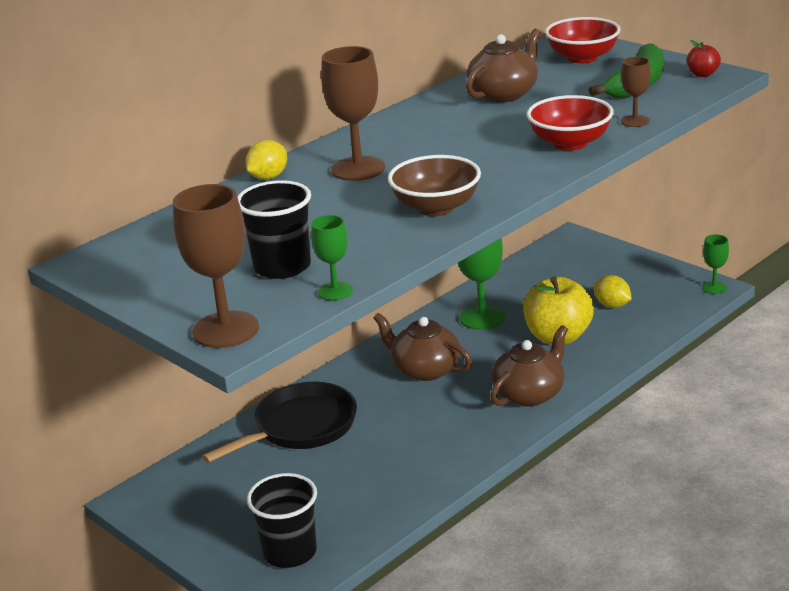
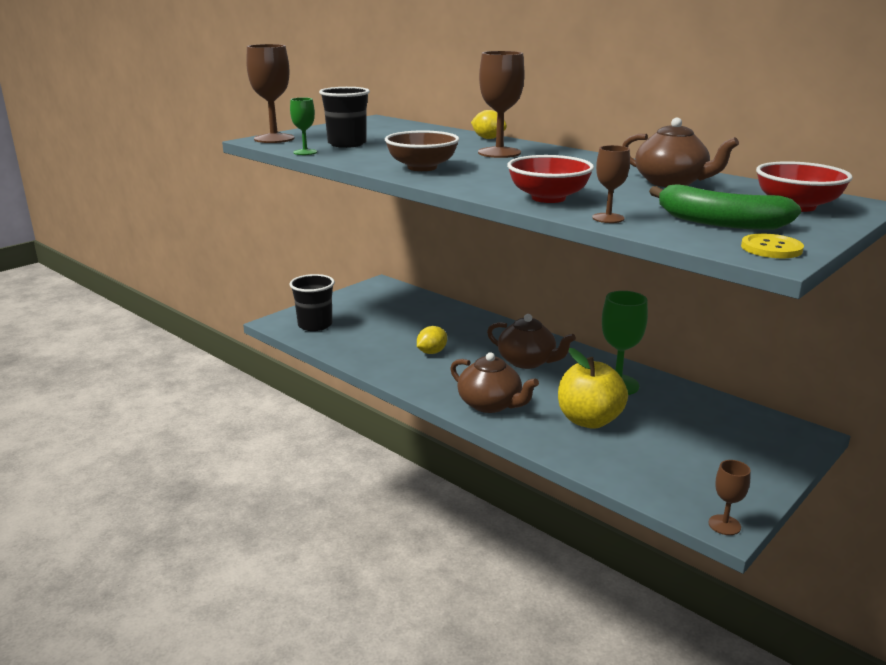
camera: 85 degrees right, 5 degrees down
black pan [202,382,357,463] -> none
brown teapot [373,313,472,381] -> brown teapot turned 90 degrees clockwise [487,314,576,369]
yellow lemon [594,275,632,308] -> yellow lemon moved to [417,326,447,354]
red apple [687,40,721,77] -> yellow button [741,234,804,258]
green goblet [702,235,729,294] -> brown goblet [709,460,751,535]

